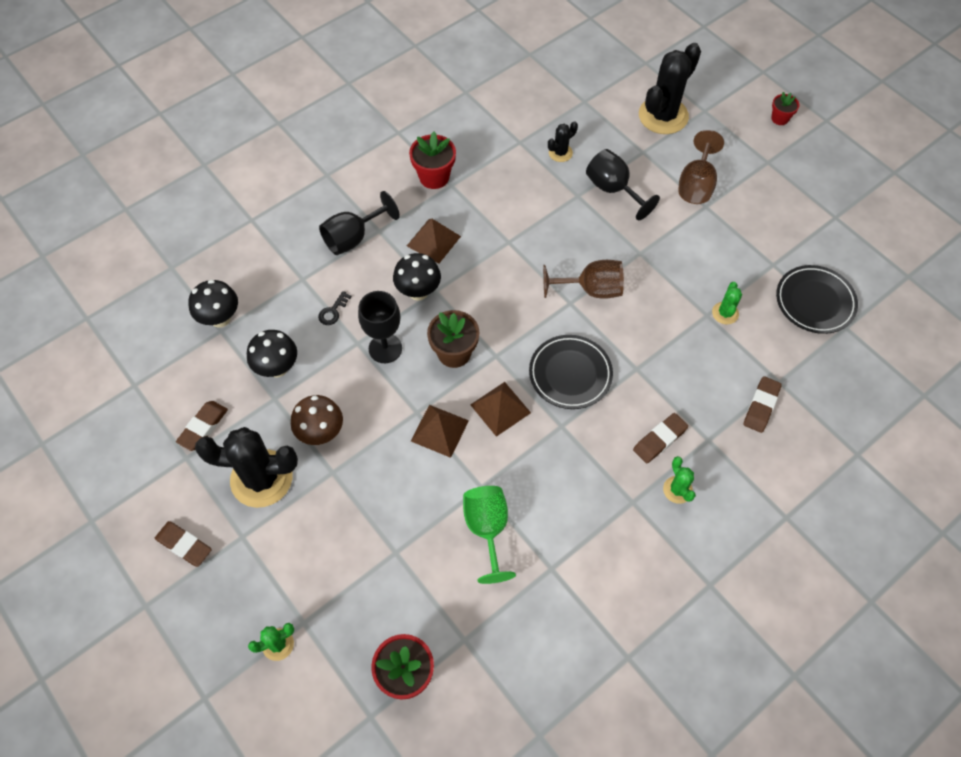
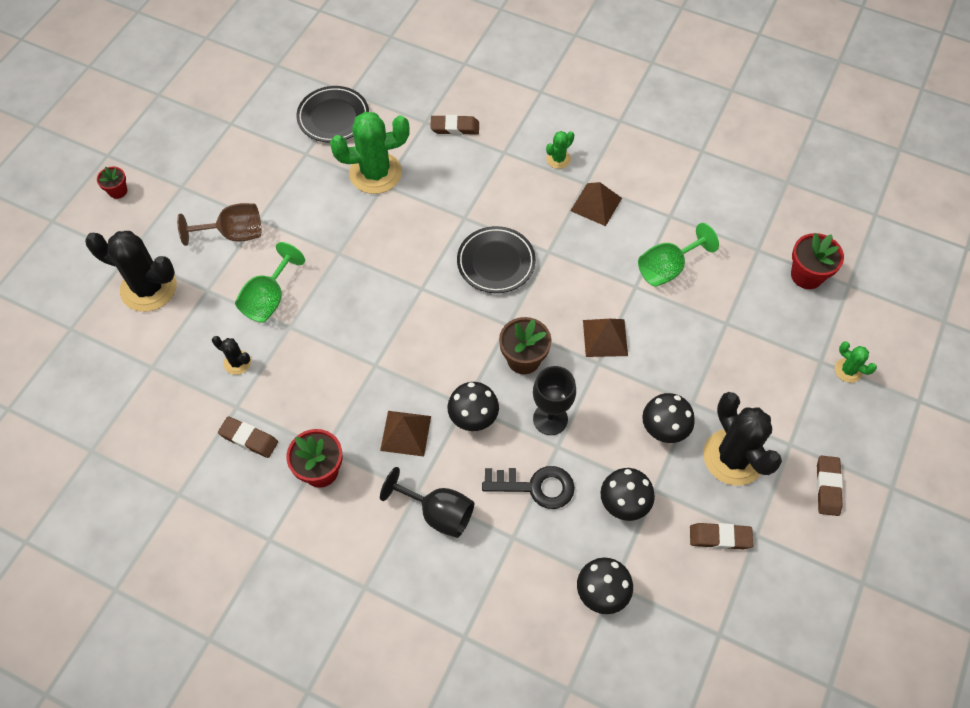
camera: 115 degrees left, 0 degrees up
brown mushroom [291,395,343,445] -> black mushroom [642,393,695,443]
black key [318,291,351,325] -> black key [482,466,575,509], size x1.99
brown pyramid [471,382,531,437] -> brown pyramid moved to [570,182,622,226]
brown goblet [543,260,624,299] -> none
black goblet [586,149,660,220] -> green goblet [235,242,305,323]
brown eraser [633,413,688,463] -> brown eraser moved to [218,416,278,458]
green cactus [712,282,742,325] -> green cactus [330,111,410,194], size x2.12

